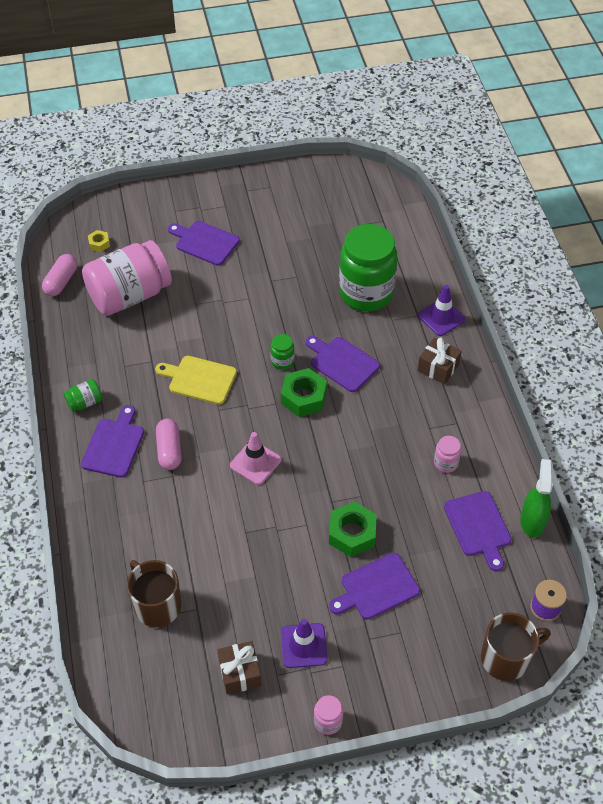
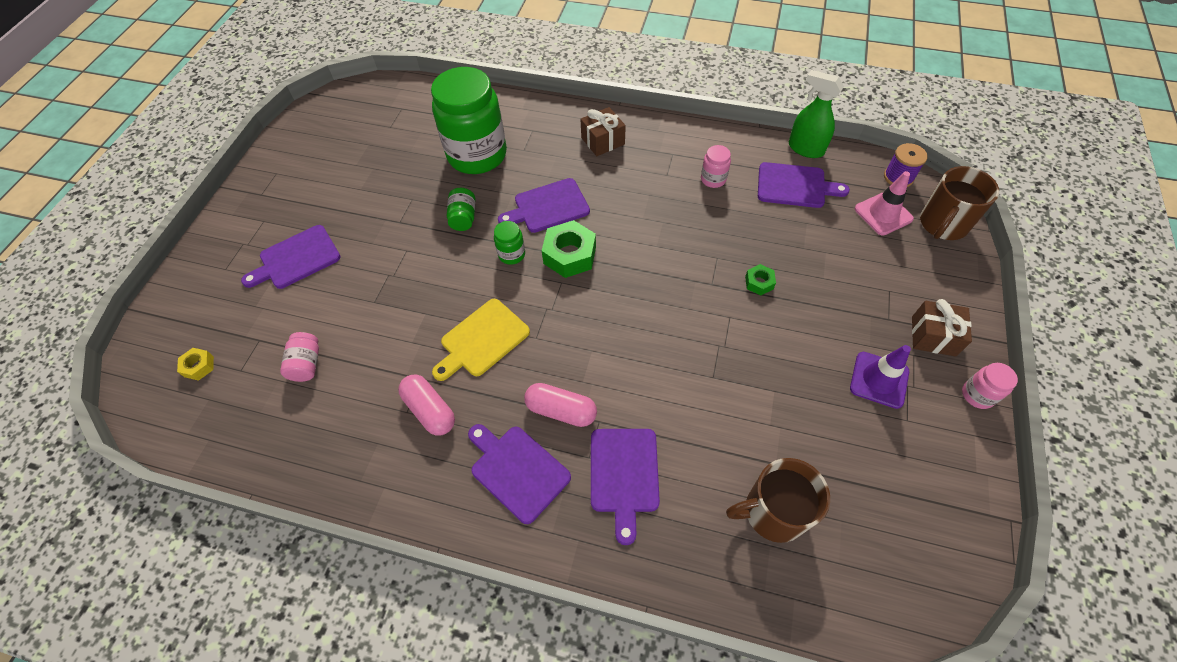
camera: 60 degrees left, 5 degrees up
pink capsule [42,254,77,296] -> pink capsule moved to [398,374,455,436]
green jar [63,379,102,412] -> green jar moved to [447,188,476,231]
pink jar [82,240,172,316] -> pink jar [280,332,319,382], size x0.41
brown gift [217,641,262,695] -> brown gift moved to [912,299,972,357]
pink traffic cone [230,432,281,485] -> pink traffic cone moved to [855,171,914,236]
green nut [329,501,377,557] -> green nut [745,264,776,295], size x0.52
purple cutting board [329,553,420,619] -> purple cutting board moved to [591,429,660,545]
purple traffic cone [418,285,465,336] -> none
brown mug [481,613,550,681] -> brown mug turned 150 degrees counterclockwise [920,166,999,240]

